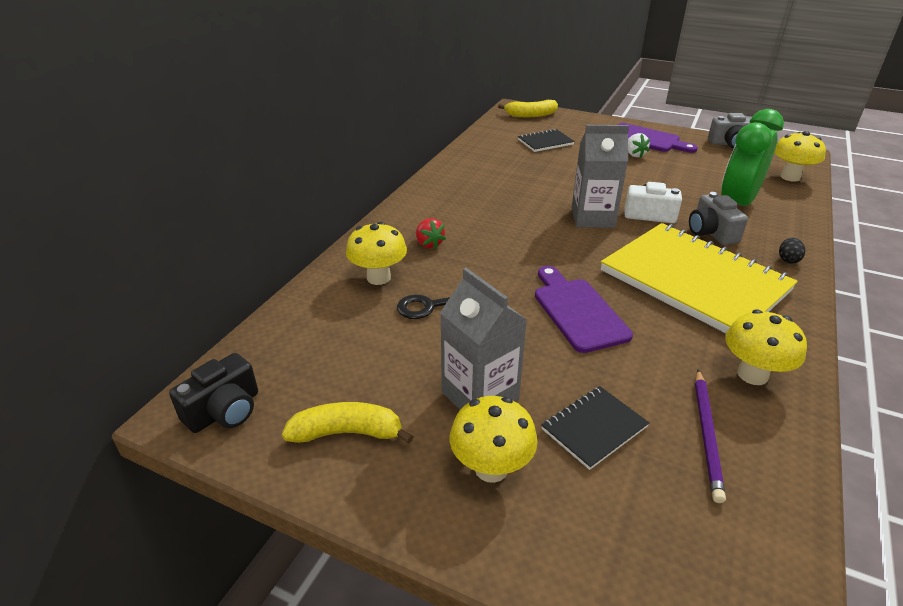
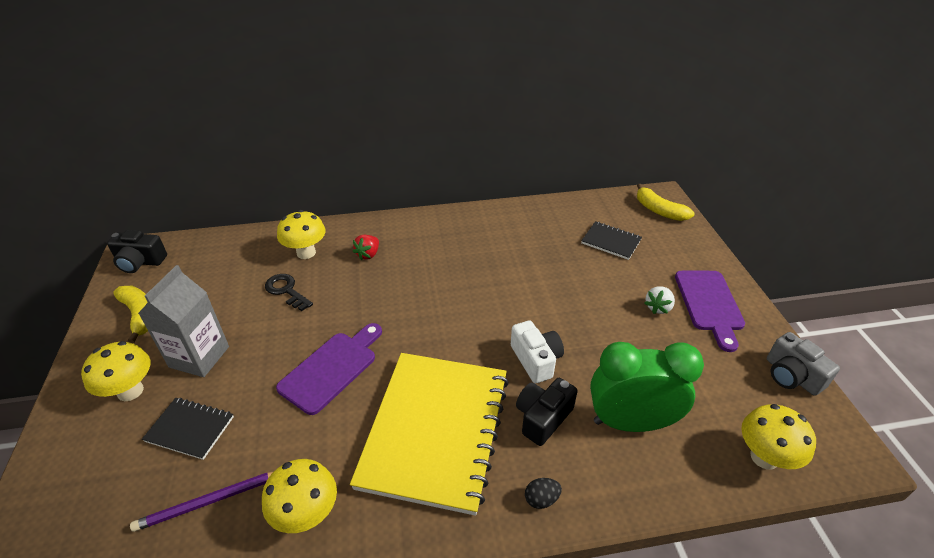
camera: 55 degrees right, 5 degrees up
grey carton [572,125,629,228] -> none
grey camera [689,192,748,245] -> black camera [516,378,578,446]

